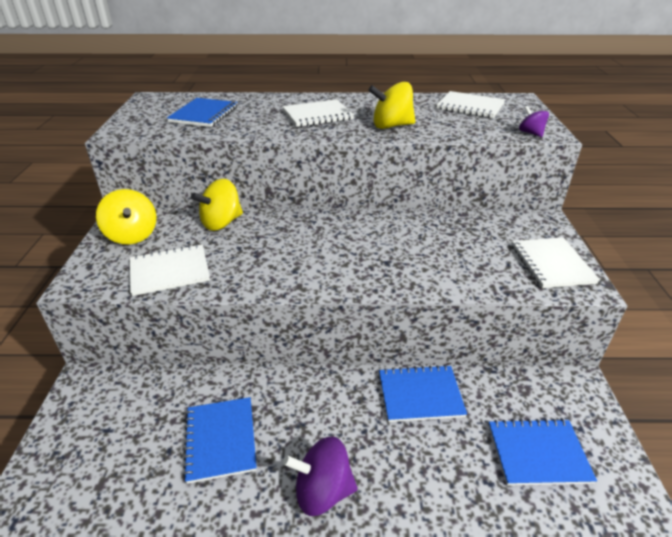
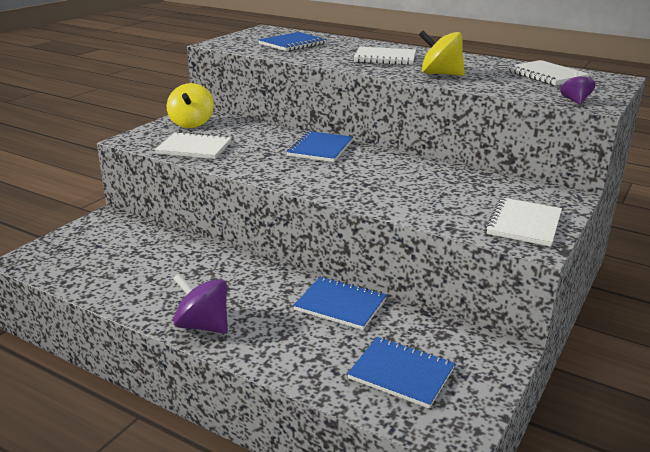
camera: 30 degrees right, 10 degrees down
blue notebook [183,397,257,484] -> blue notebook moved to [286,131,353,162]
yellow spinning top [191,179,243,231] -> none

